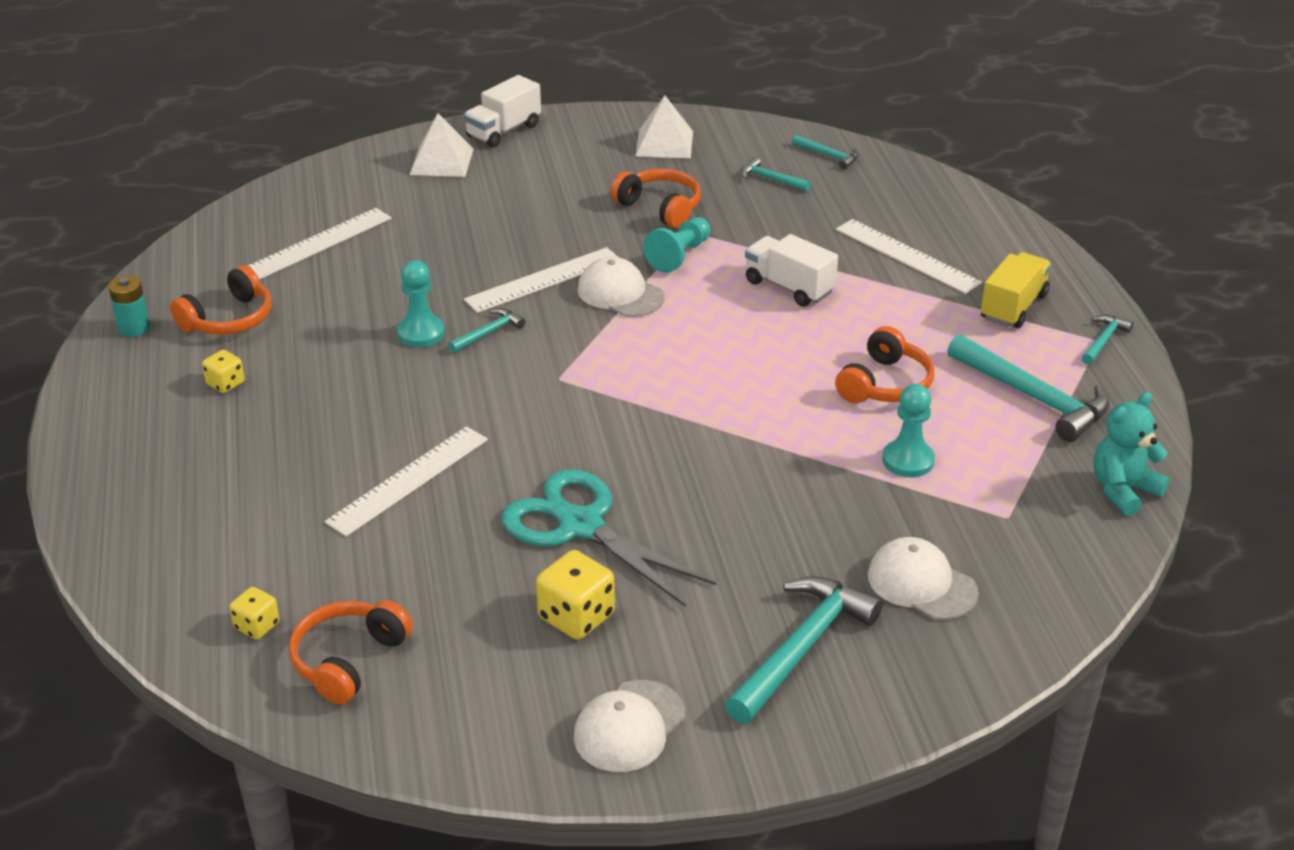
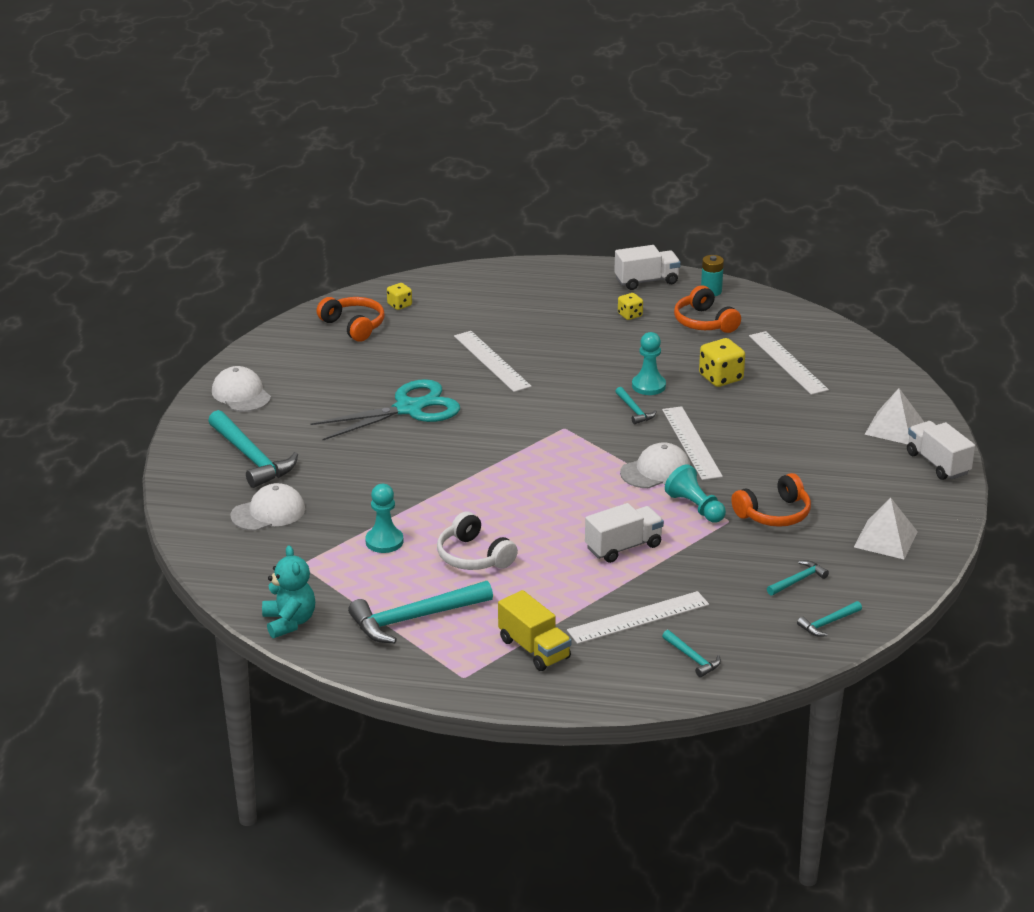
camera: 110 degrees right, 5 degrees down
yellow dice [536,550,615,640] -> yellow dice moved to [699,338,745,387]
orange headphones [835,326,934,403] -> white headphones [437,512,518,570]
turquoise hammer [1081,315,1133,365] -> turquoise hammer moved to [662,630,721,677]
none -> white truck [614,245,681,290]

